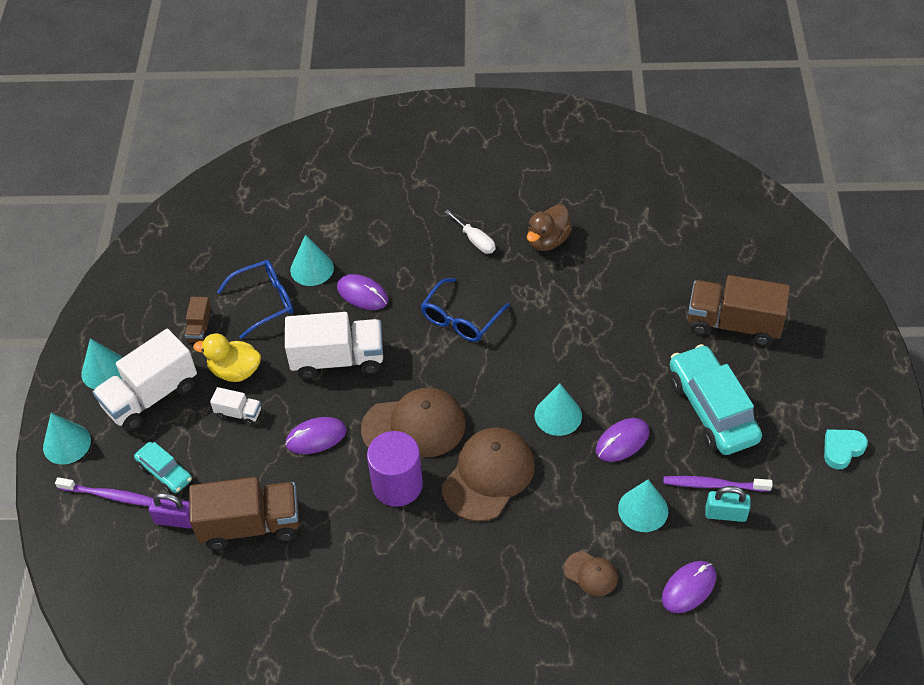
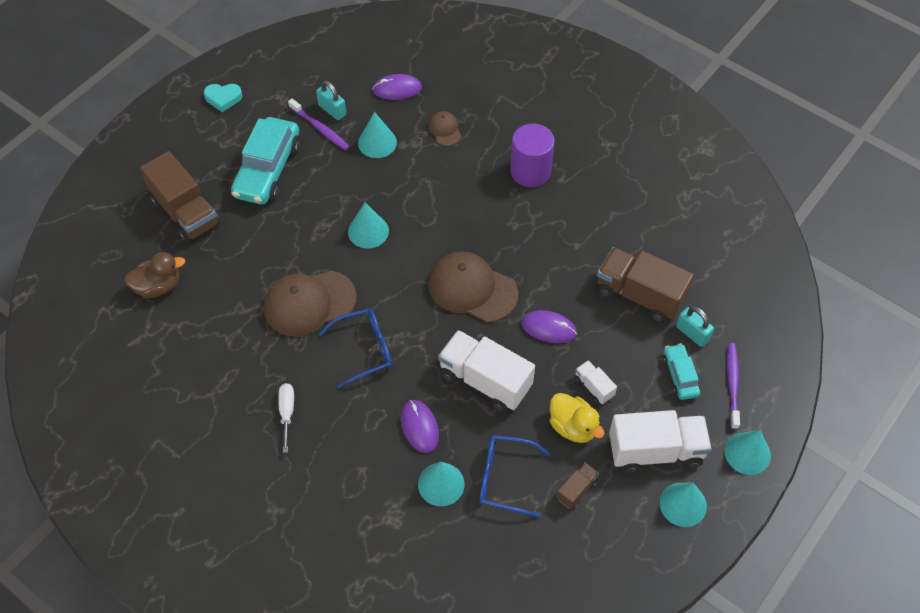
camera: 145 degrees left, 5 degrees up
purple toothbrush [55,477,152,506] -> purple toothbrush turned 45 degrees clockwise [727,343,740,429]
purple padlock [149,493,192,528] -> turquoise padlock [676,306,714,347]
purple cylinder [367,431,423,507] -> purple cylinder moved to [510,123,555,187]
brown cap [442,427,535,522] -> brown cap moved to [264,271,357,336]
brown duck [527,204,572,251] -> brown duck moved to [124,252,185,298]
purple mouse [596,418,649,462] -> none

